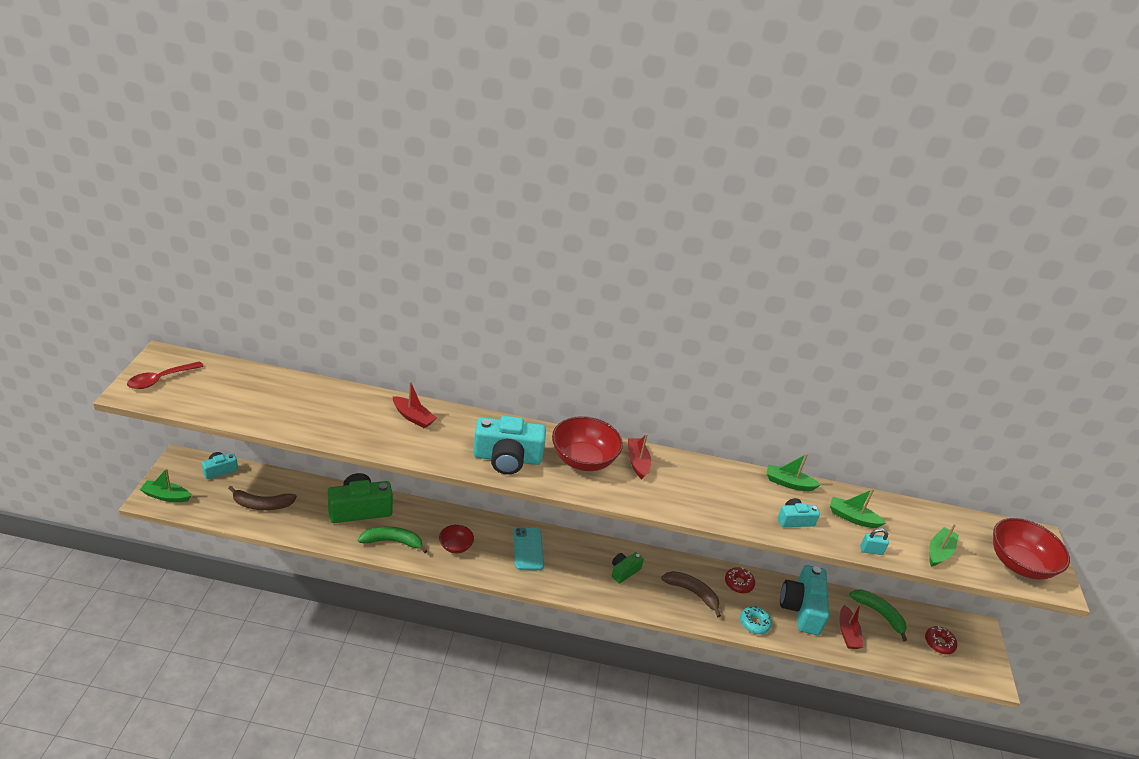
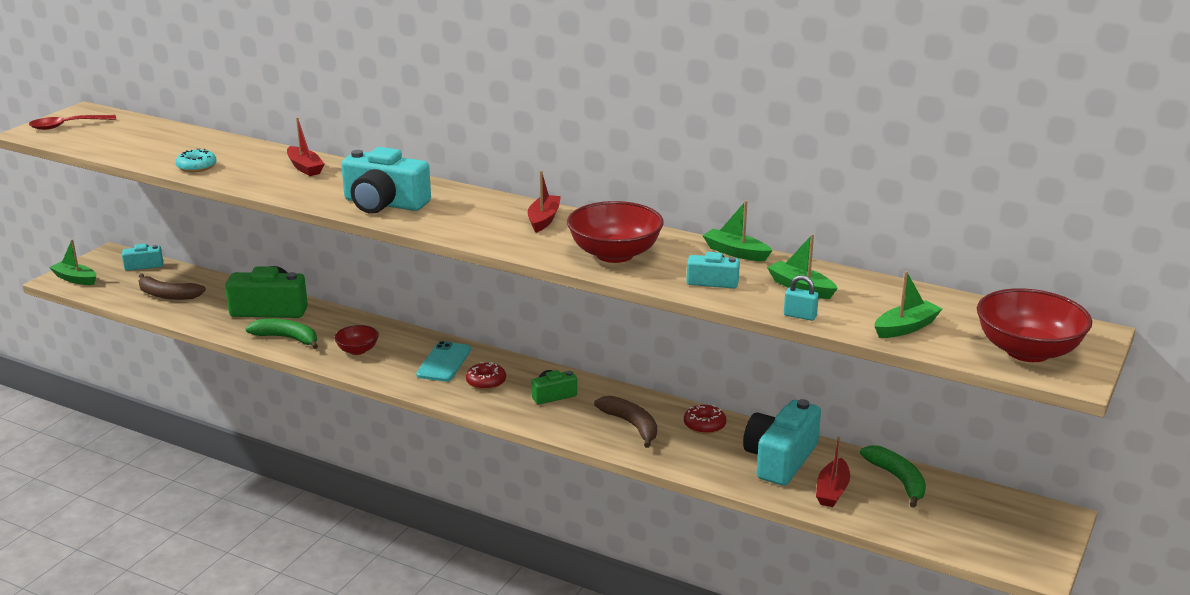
camera: 25 degrees right, 10 degrees down
red bowl [552,416,623,471] -> red bowl moved to [567,201,663,263]
turquoise donut [740,606,772,634] -> turquoise donut moved to [176,149,217,172]
red donut [925,626,957,654] -> red donut moved to [466,362,506,390]

